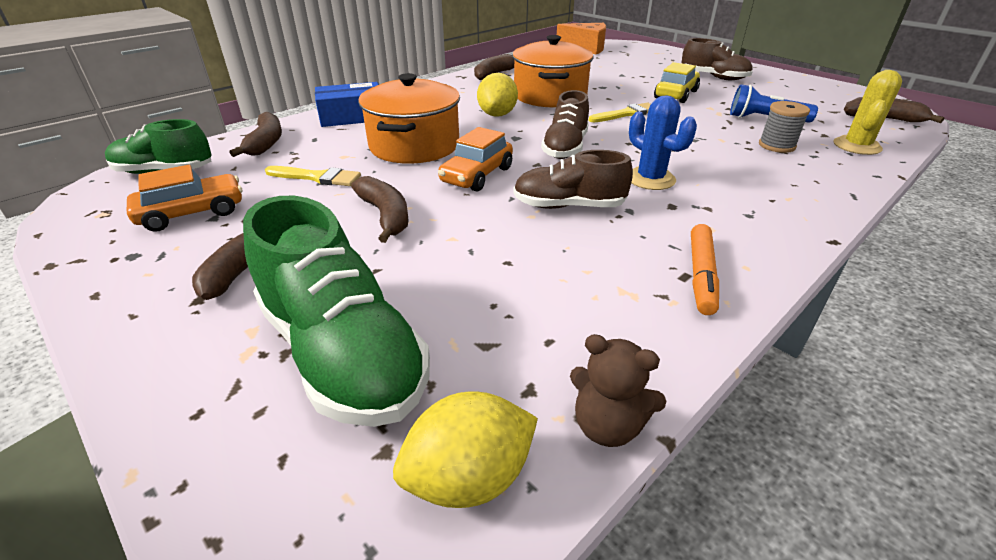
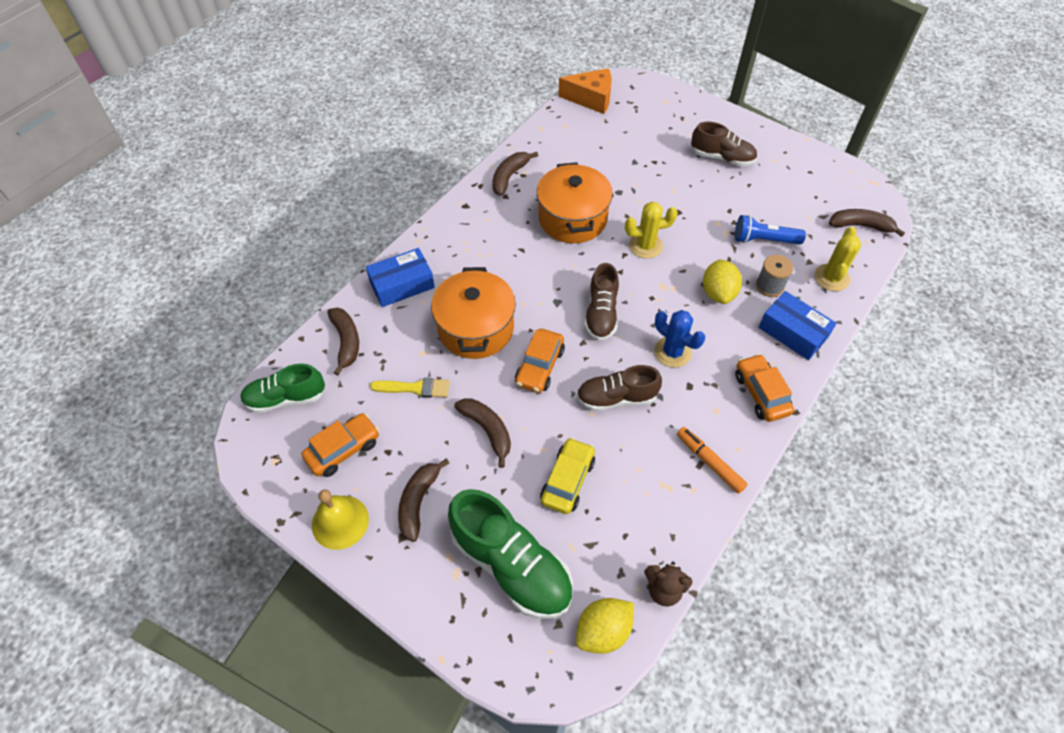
camera: 10 degrees left, 20 degrees up
yellow lemon [477,73,518,117] -> yellow lemon moved to [703,260,742,304]
yellow brush [589,102,651,122] -> yellow cactus [625,202,678,259]
yellow car [654,62,700,103] -> yellow car moved to [540,437,595,514]
orange marker [691,224,719,315] -> orange marker turned 135 degrees clockwise [677,427,748,494]
none -> yellow bell [312,490,369,550]
none -> orange car [735,354,794,422]
none -> blue box [759,291,837,360]

